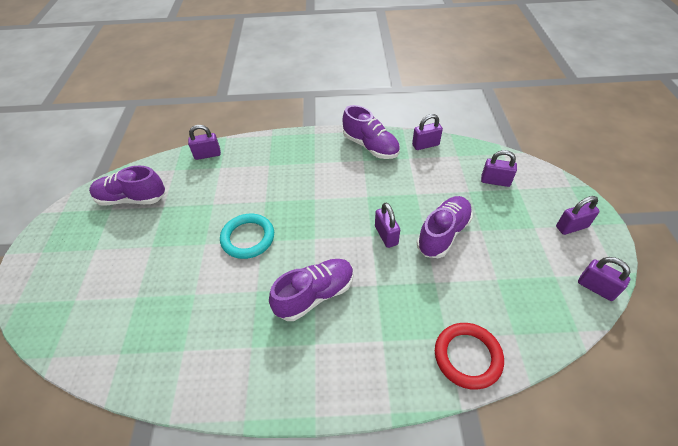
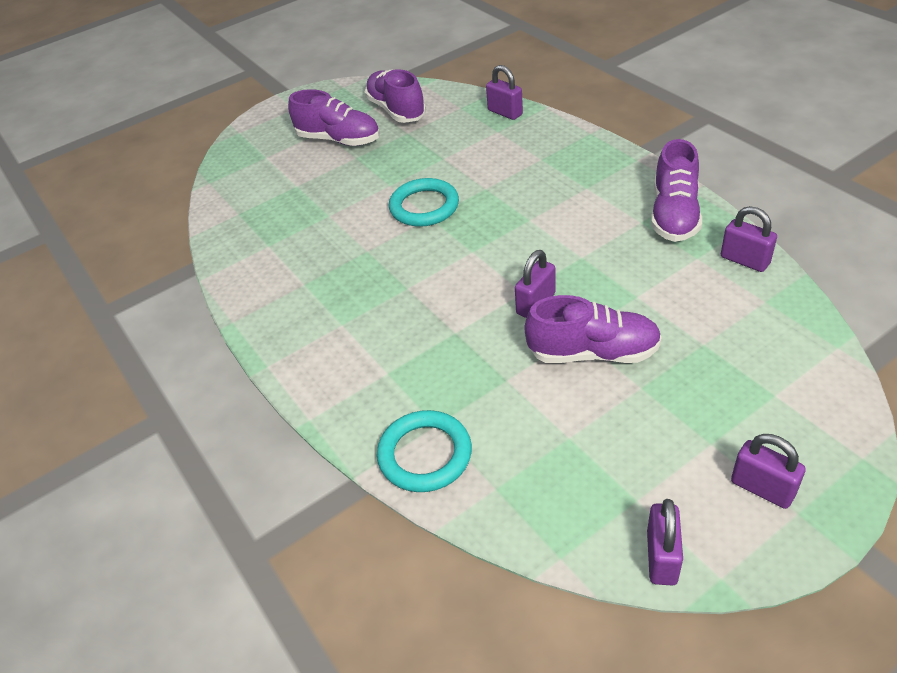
camera: 60 degrees right, 5 degrees down
purple shoe [269,259,354,321] -> purple shoe moved to [288,89,380,146]
red ring [435,323,504,390] -> turquoise ring [377,410,472,492]
purple padlock [481,150,517,187] -> none

